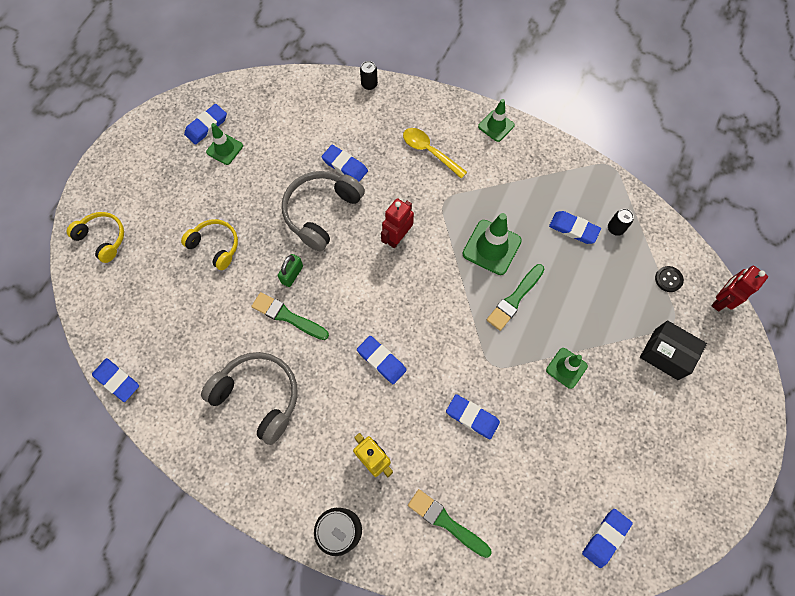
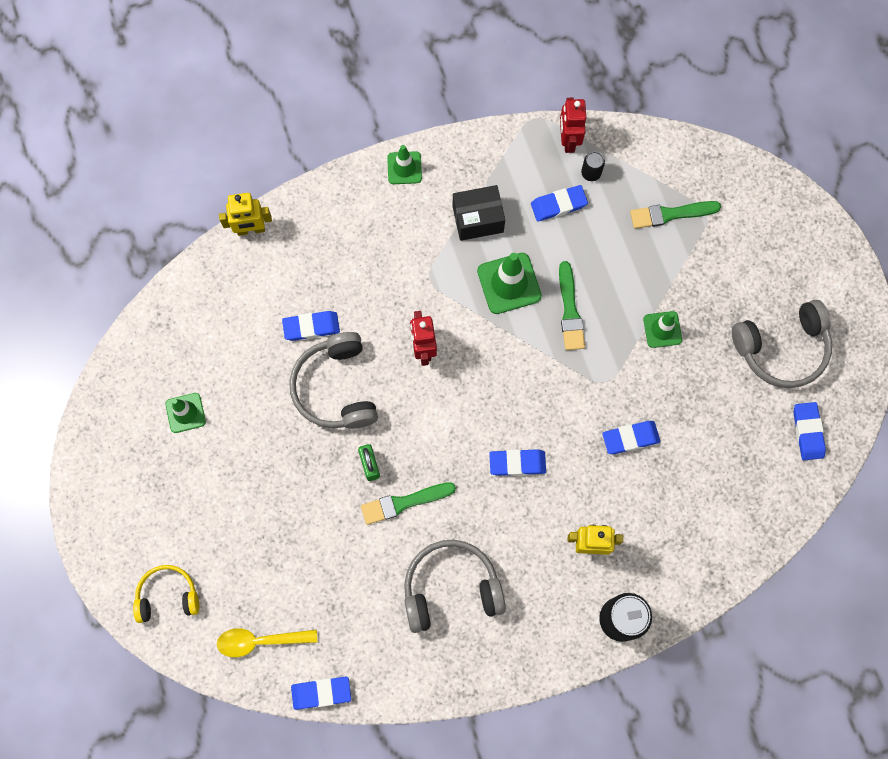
camera: 45 degrees left, 5 degrees up
yellow headphones [181,219,238,270] -> none
blue eraser [184,104,227,145] -> none
black can [360,61,378,90] -> yellow robot [219,193,272,236]
yellow spoon [403,128,467,179] -> yellow spoon moved to [217,628,317,657]
green brush [408,489,492,558] -> green brush moved to [630,201,721,229]
black box [640,320,707,380] -> black box moved to [453,185,505,241]
black button [655,266,684,292] -> none
red robot [711,266,768,311] -> red robot moved to [560,98,586,153]
none -> grey headphones [732,300,832,388]

